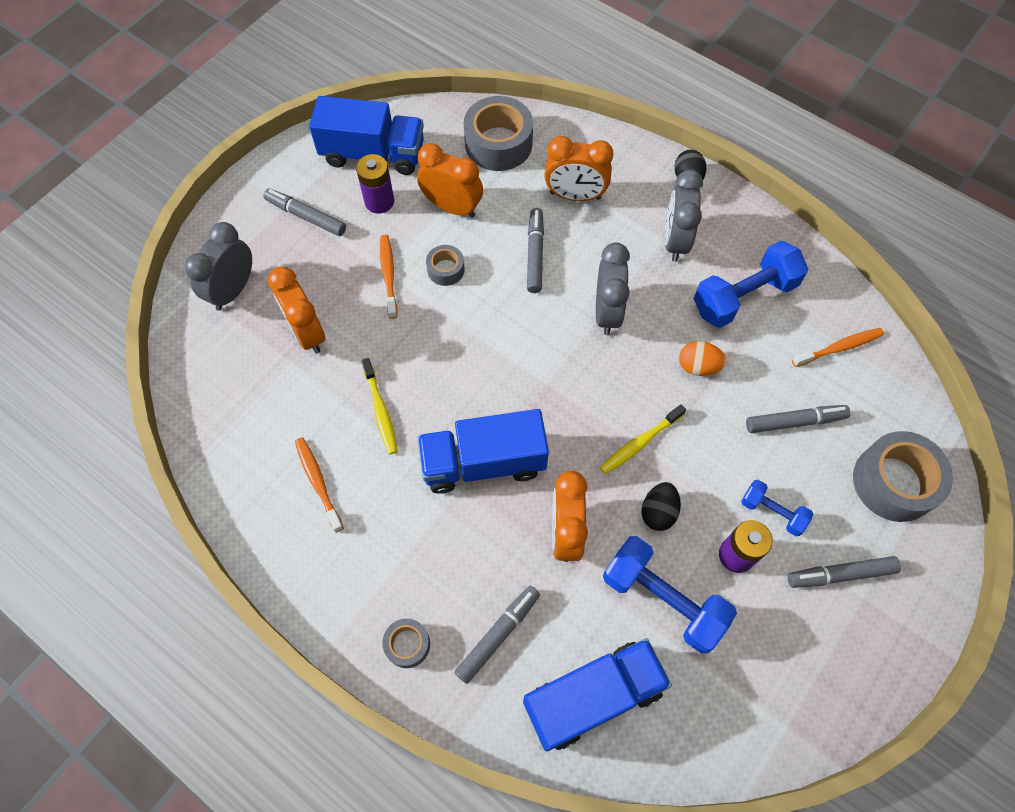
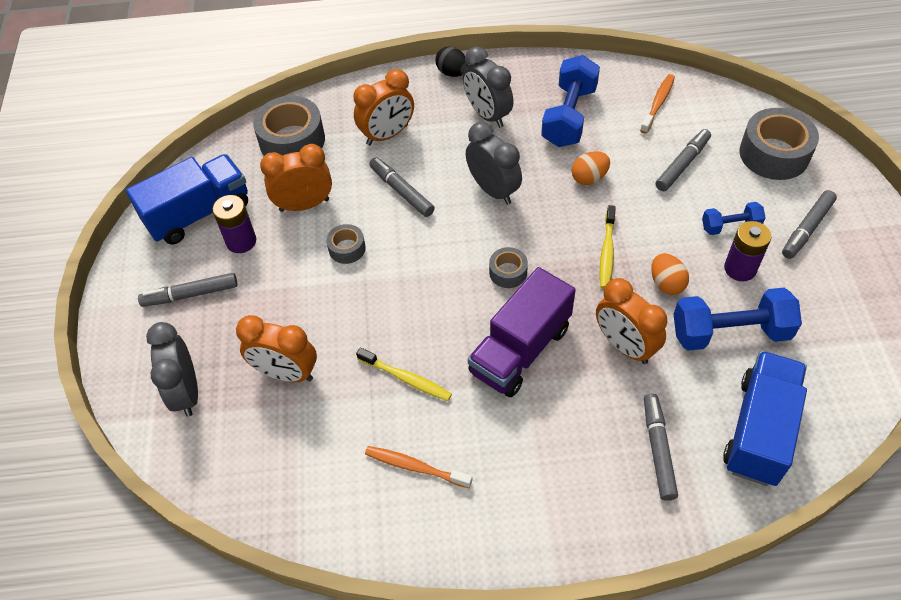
camera: 40 degrees left, 10 degrees down
orange toothbrush [380,235,398,319] -> none
grey tape [382,618,430,668] -> grey tape moved to [489,247,528,288]
blue truck [418,409,549,494] -> purple truck [468,267,576,397]
black egg [641,482,681,531] -> orange egg [651,253,689,295]

